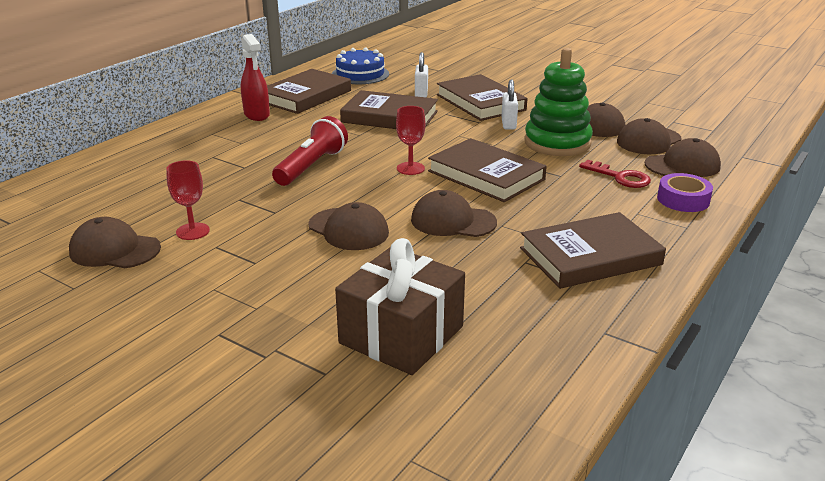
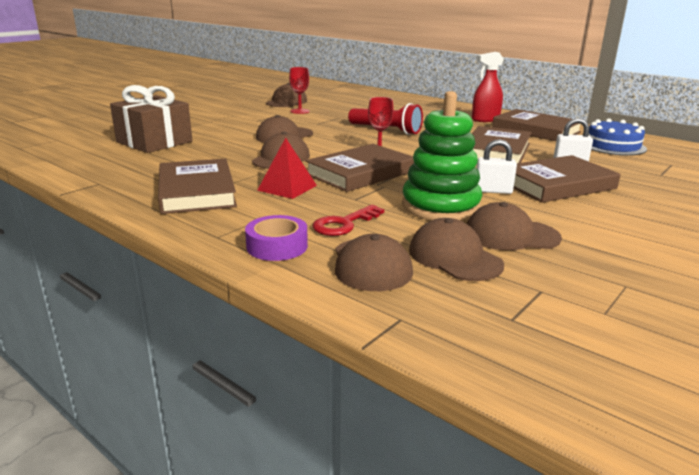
camera: 95 degrees right, 5 degrees down
none -> red pyramid [257,138,317,199]

